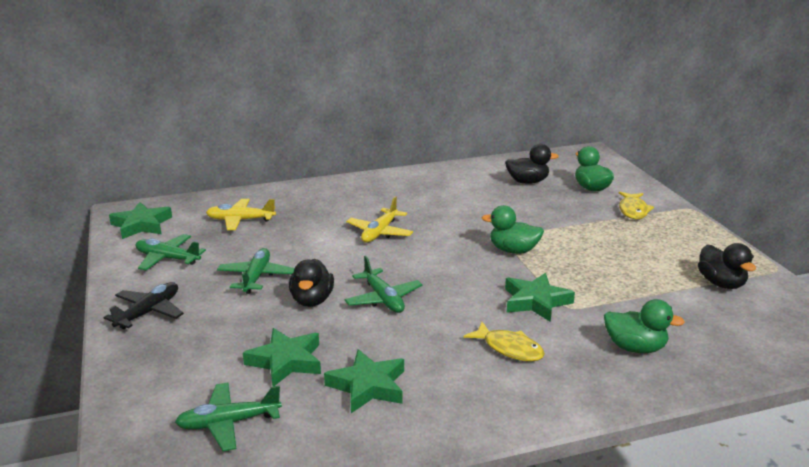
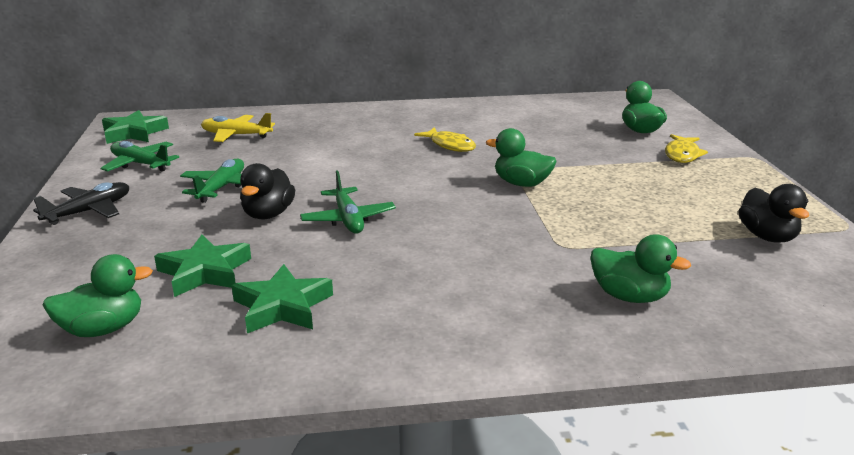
camera: 10 degrees right, 0 degrees up
green plane [175,382,282,451] -> green duck [42,254,153,337]
yellow plane [346,196,413,243] -> none
yellow fish [464,322,545,362] -> yellow fish moved to [414,127,476,152]
black duck [505,144,559,184] -> none
green star [505,273,575,322] -> none

